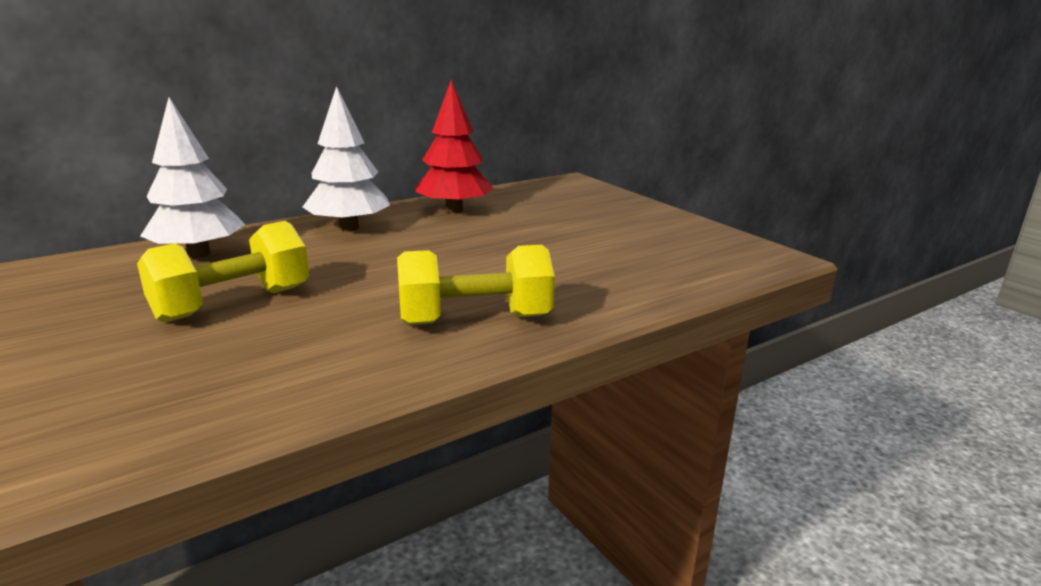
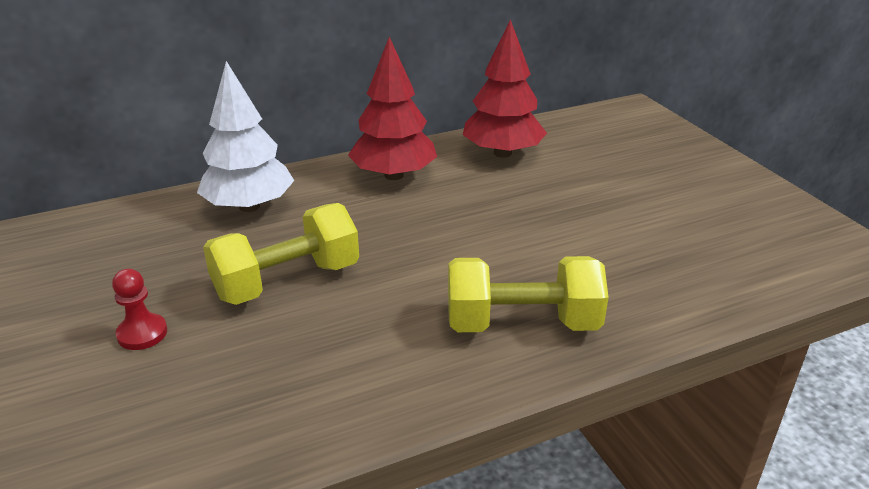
camera: 10 degrees right, 10 degrees up
white tree [303,86,390,231] -> red tree [348,37,437,180]
none -> red pawn [112,269,167,350]

